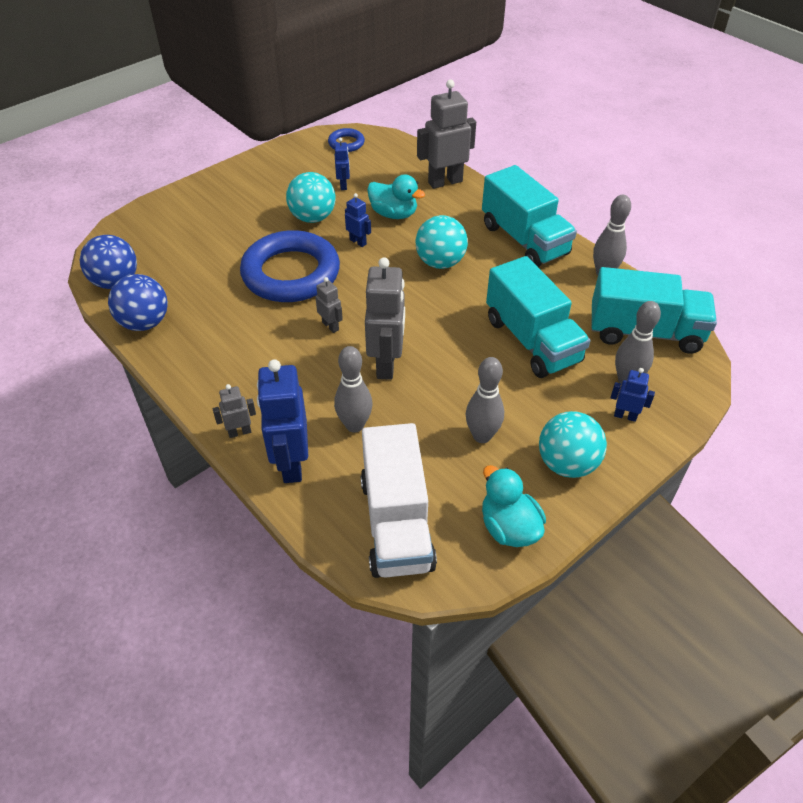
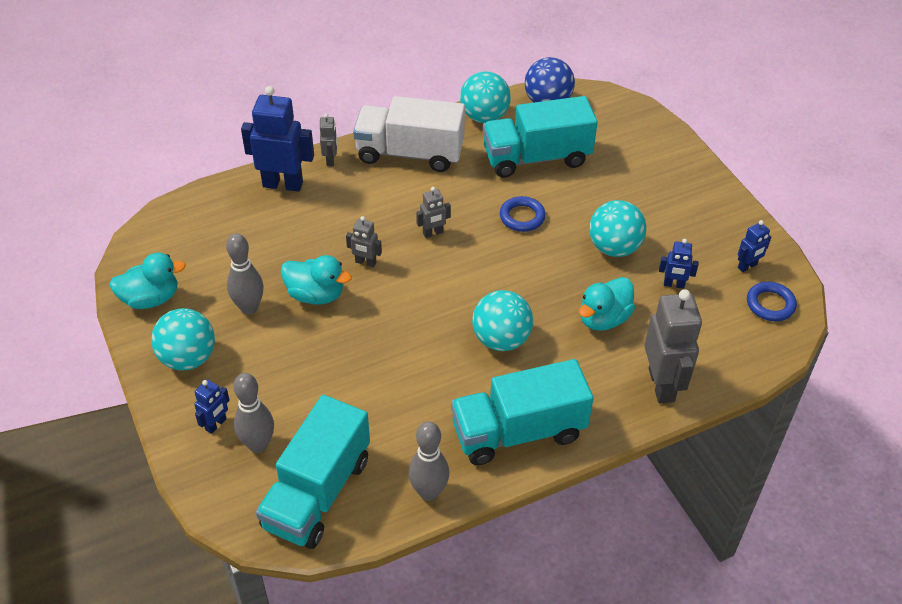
camera: 105 degrees right, 0 degrees up
blue ball [108,274,168,331] -> turquoise ball [460,71,511,123]
blue ring [240,230,340,302] -> blue ring [500,196,546,232], size x0.44
grey bowling pin [334,346,372,433] -> none
blue robot [345,193,371,247] -> blue robot moved to [738,220,771,272]
white truck [360,423,437,578] -> white truck moved to [353,96,465,172]
grey robot [365,257,405,380] -> grey robot [346,216,382,267], size x0.49
turquoise truck [486,256,590,378] -> turquoise truck moved to [483,96,598,178]
none -> turquoise duck [281,255,352,304]

